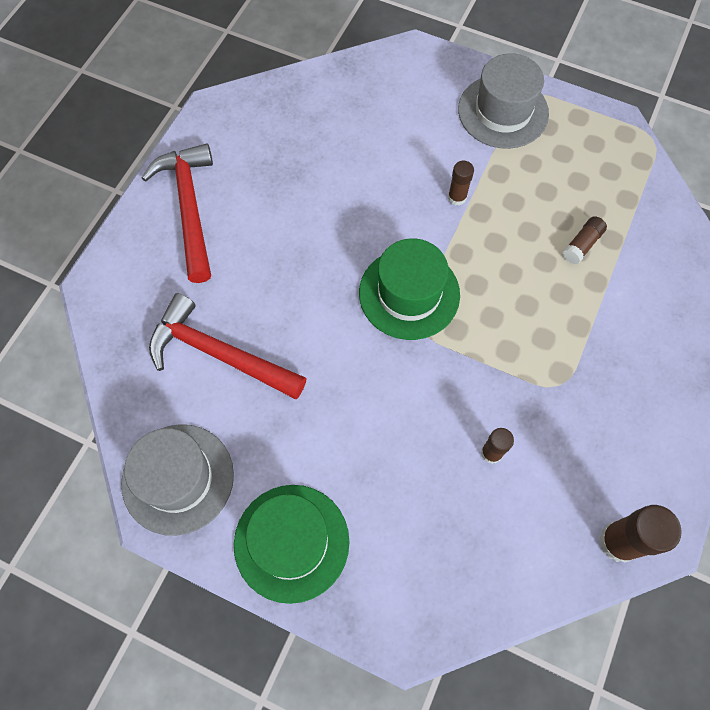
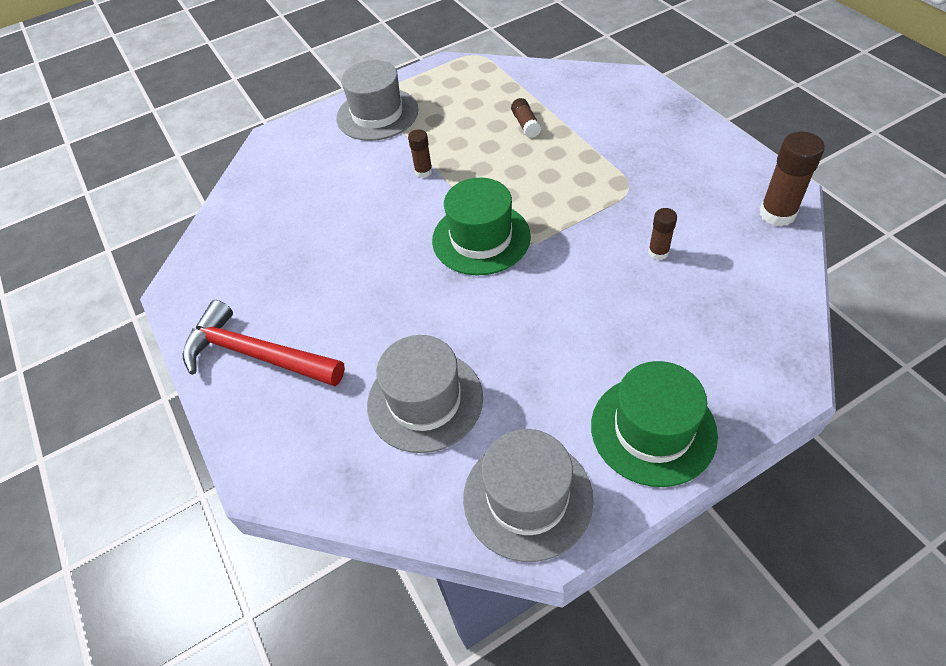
camera: 50 degrees left, 15 degrees down
red hammer [149,293,307,399] -> grey hat [367,335,483,453]

